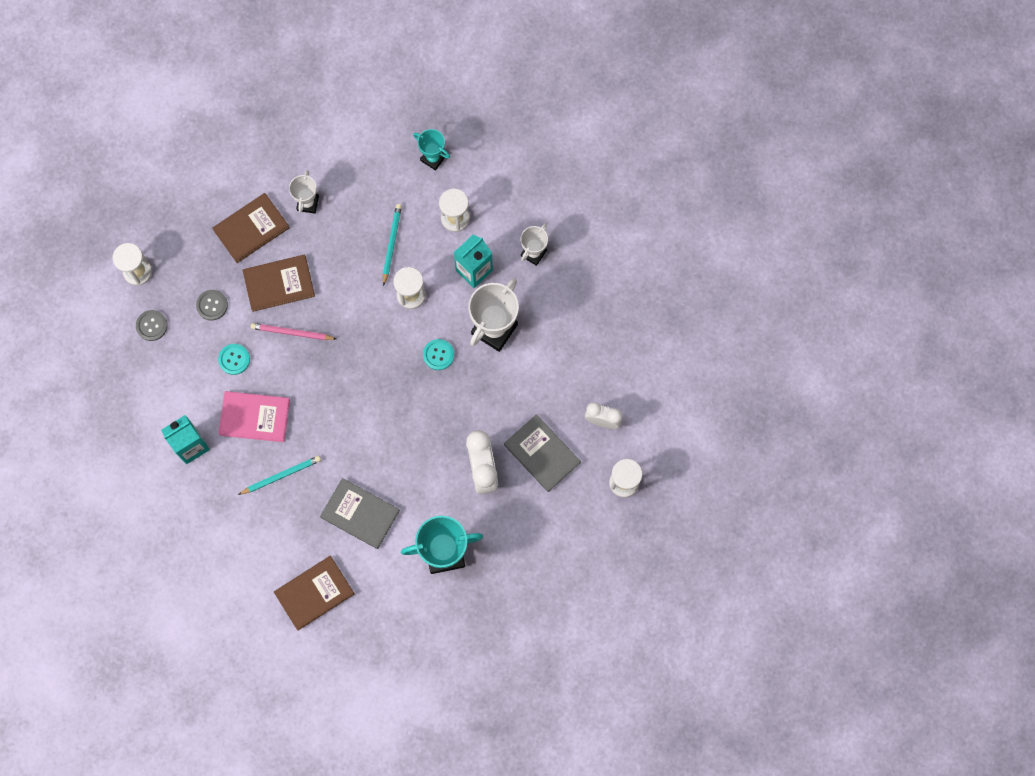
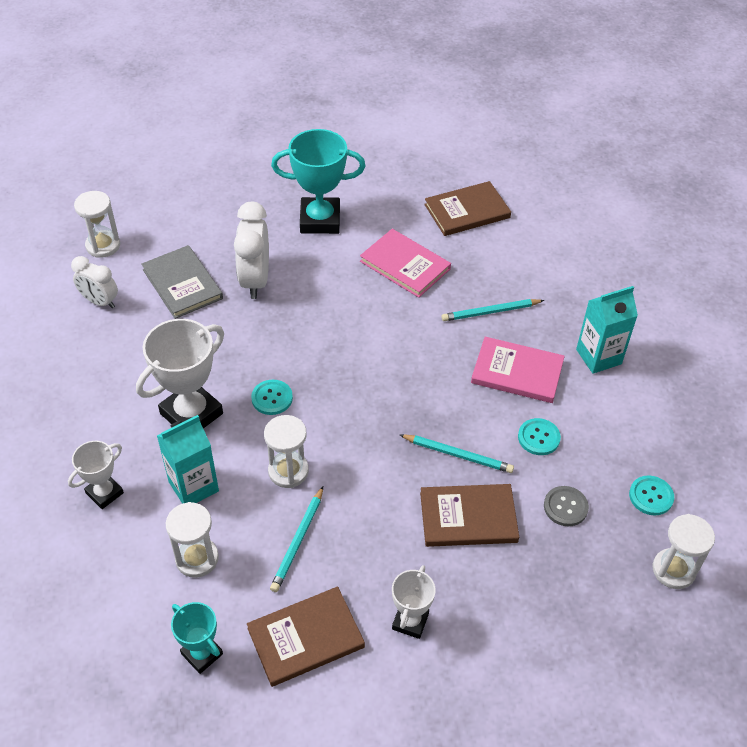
camera: 170 degrees left, 25 degrees down
grey button [136,310,168,341] -> turquoise button [629,475,674,515]
brown book [212,193,290,263] -> brown book moved to [247,587,365,687]
pink pencil [251,323,337,340] -> turquoise pencil [400,434,514,473]
grey book [320,478,400,549] -> pink book [360,229,451,298]

